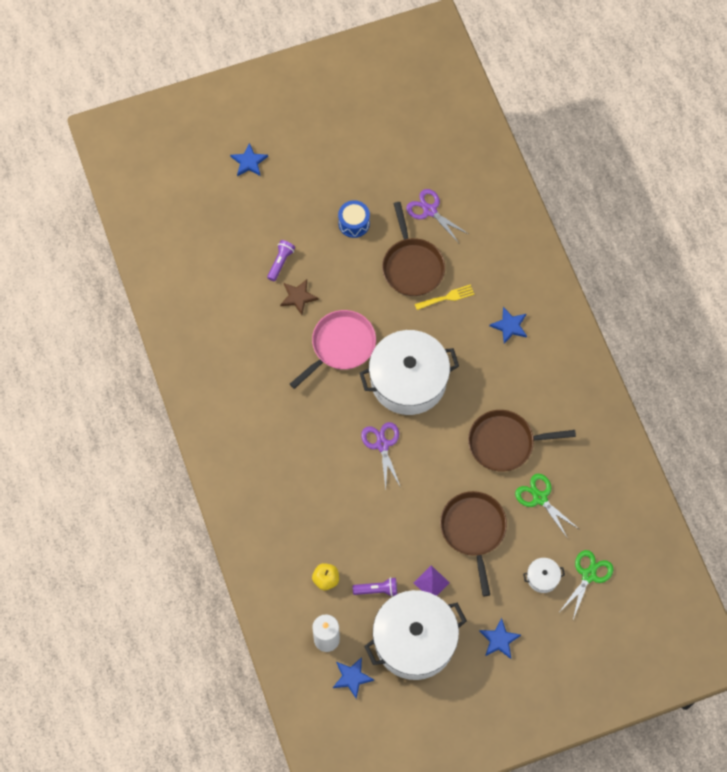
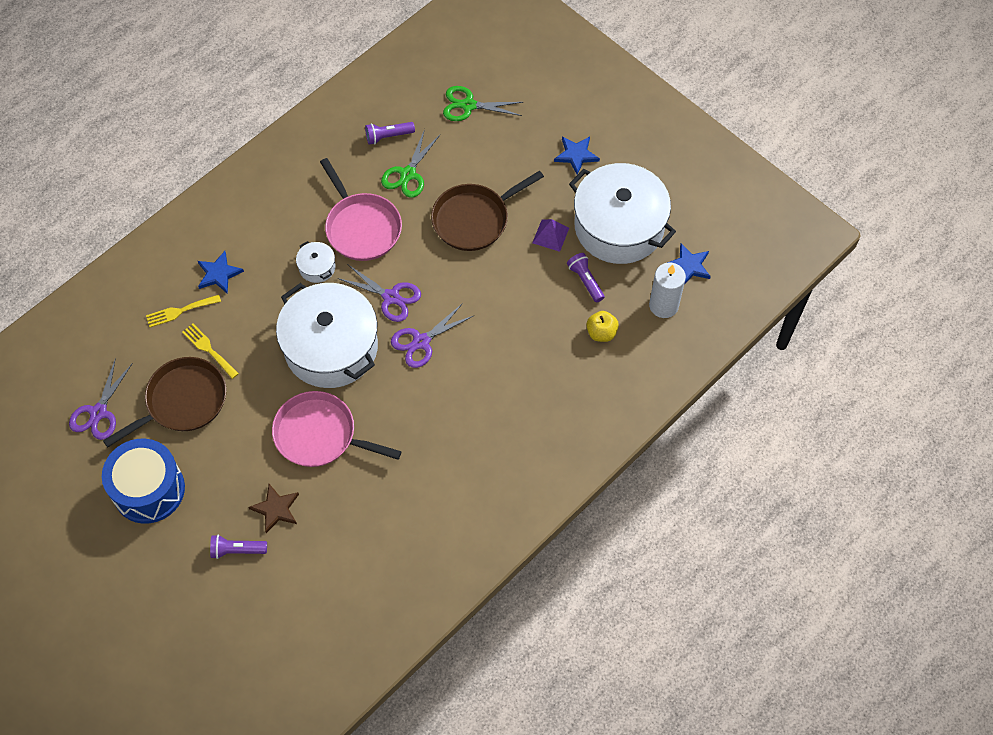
camera: 115 degrees left, 5 degrees down
blue star [230,143,268,176] -> none
blue drum [338,200,370,238] -> blue drum [102,439,185,524], size x1.71
brown pan [468,410,576,472] -> pink pan [320,158,402,261]
white pot [523,558,565,593] -> white pot moved to [296,241,336,283]
none -> yellow fork [146,295,221,327]
none -> purple scissors [337,265,421,322]
none -> purple flashlight [365,122,415,145]

